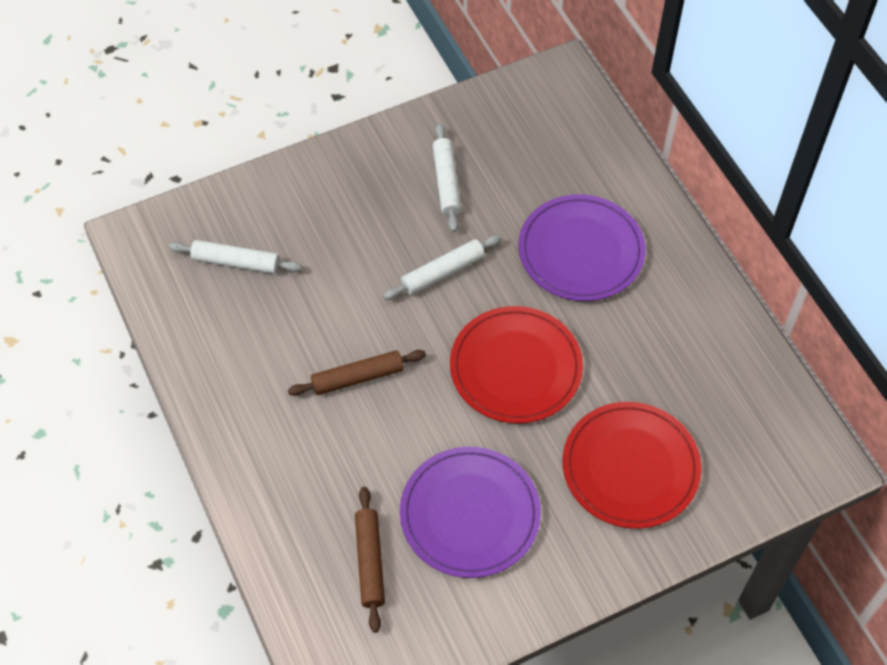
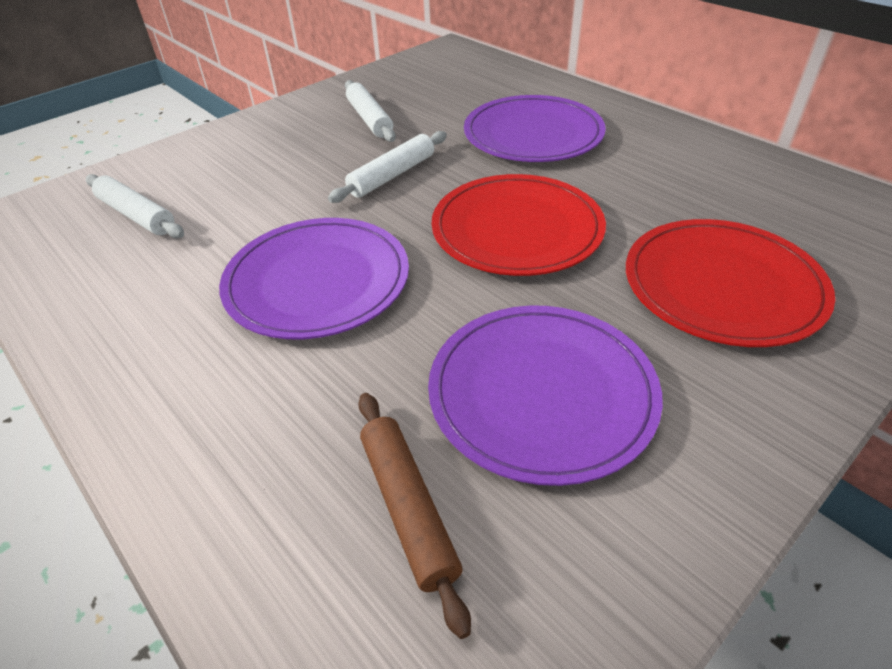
camera: 15 degrees left, 15 degrees down
white rolling pin [169,240,302,274] -> white rolling pin turned 45 degrees clockwise [86,174,184,238]
brown rolling pin [288,350,426,396] -> purple plate [219,218,409,339]

